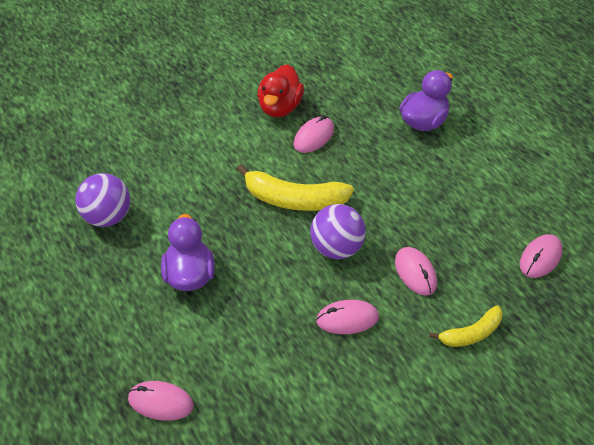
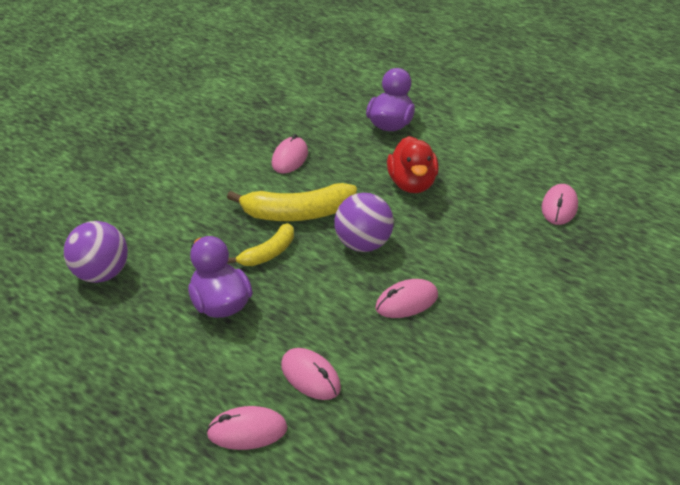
camera: 20 degrees left, 10 degrees down
red duck [257,64,304,117] -> red duck moved to [387,136,439,193]
pink mouse [395,247,437,296] -> pink mouse moved to [281,348,341,400]
yellow banana [429,305,503,347] -> yellow banana moved to [227,223,294,266]

